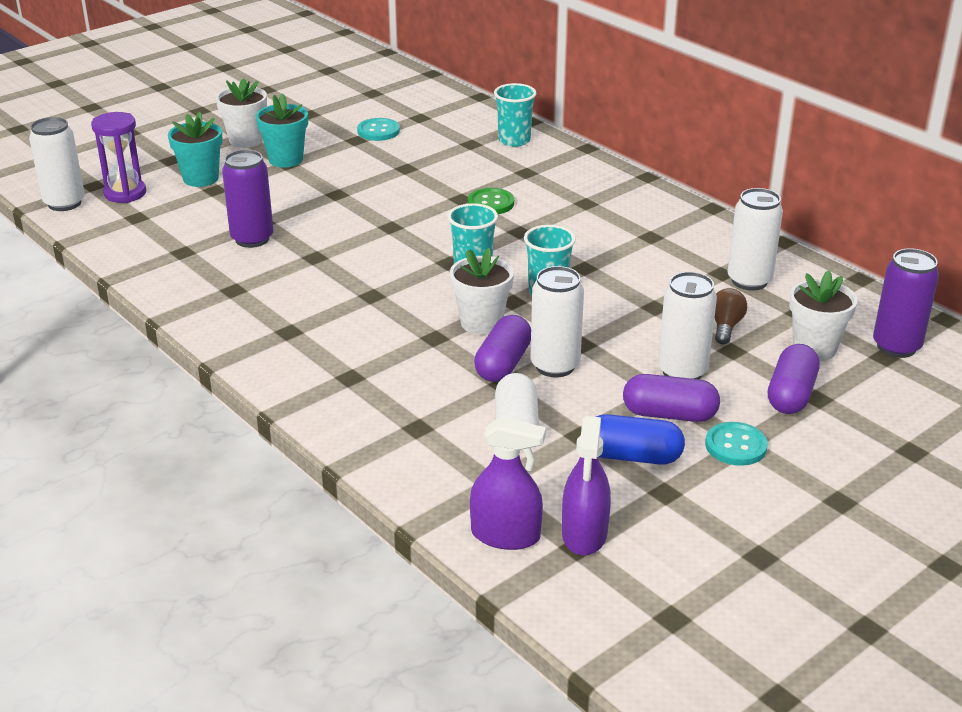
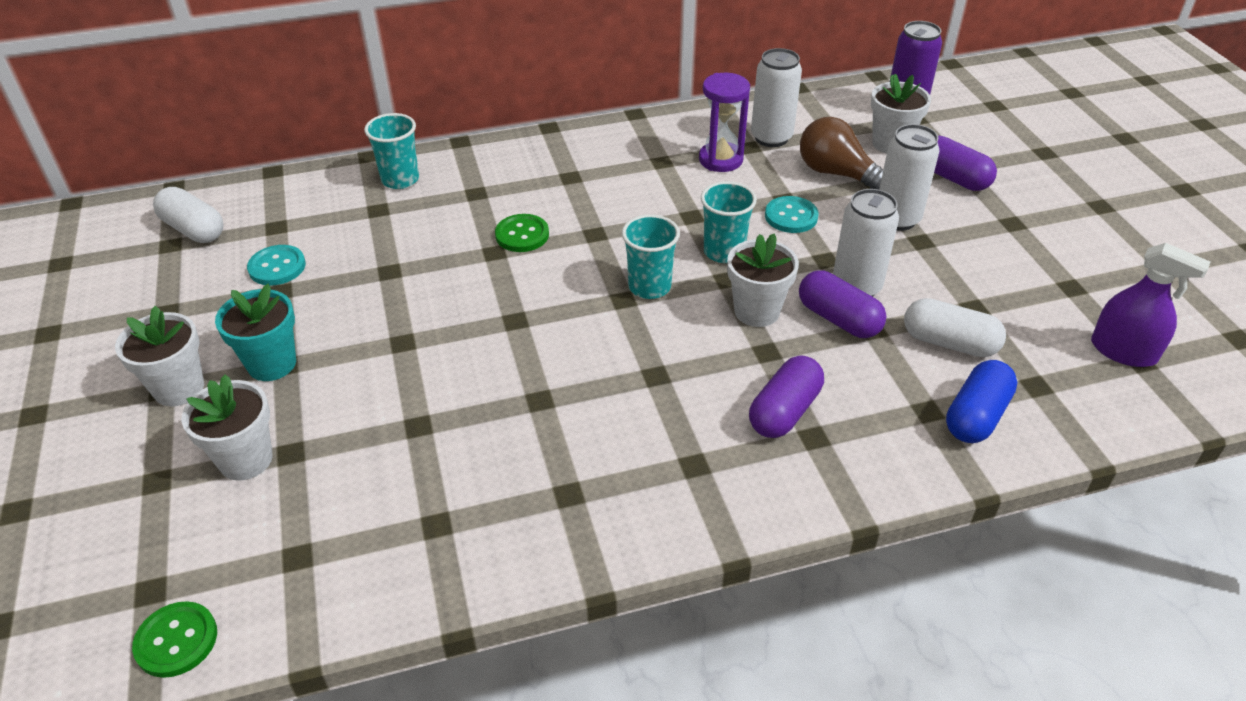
camera: 65 degrees left, 10 degrees up
white can [29,117,85,211] -> green button [132,601,217,678]
purple hourglass [91,112,146,203] -> purple hourglass moved to [699,73,750,172]
turquoise flower pot [168,111,223,187] -> white flower pot [181,375,273,481]
purple can [222,150,273,248] -> none
purple spray bottle [470,417,546,550] -> none
blue capsule [596,414,685,465] -> blue capsule moved to [946,360,1017,443]
purple capsule [623,374,720,422] -> purple capsule moved to [749,356,824,438]
turquoise button [705,422,768,466] -> turquoise button moved to [765,196,819,233]
brown light bulb [715,288,747,344] -> brown light bulb [800,117,883,190], size x1.64
none -> white capsule [153,187,224,243]

